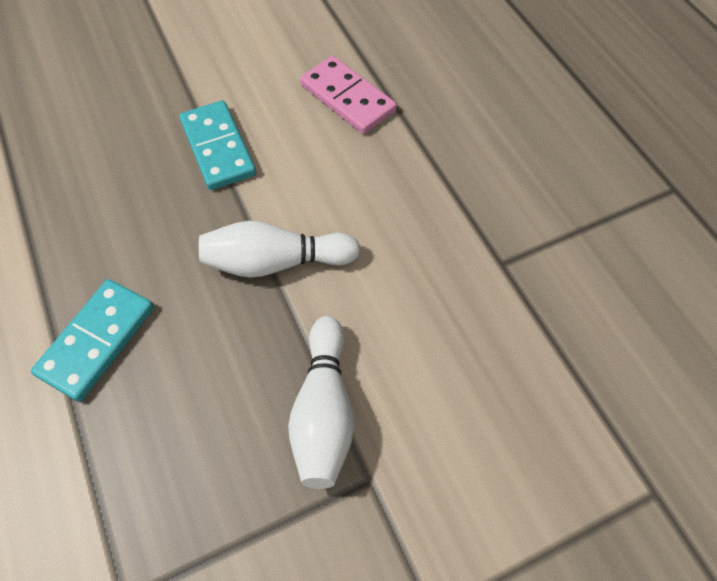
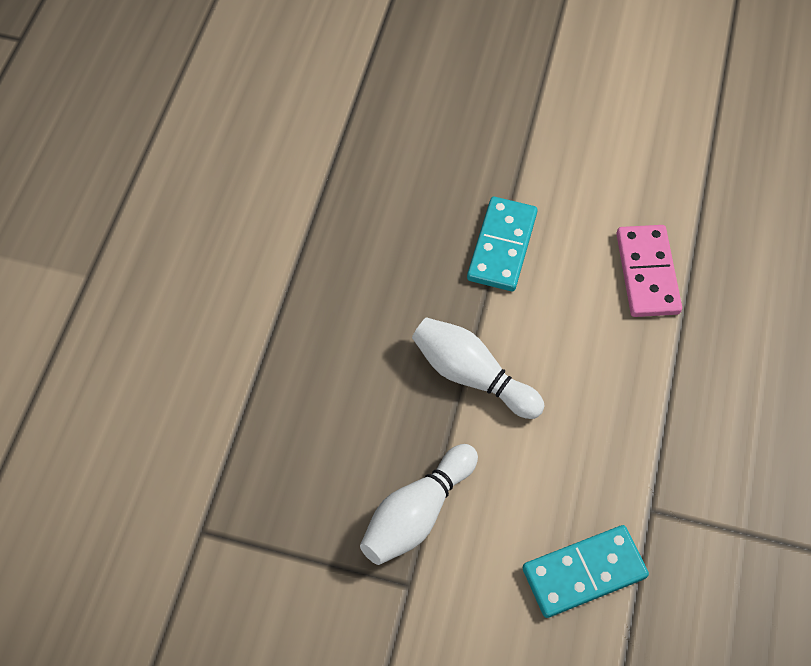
camera: 40 degrees right, 0 degrees up
turquoise domino [31,279,154,402] -> turquoise domino moved to [523,525,649,618]

